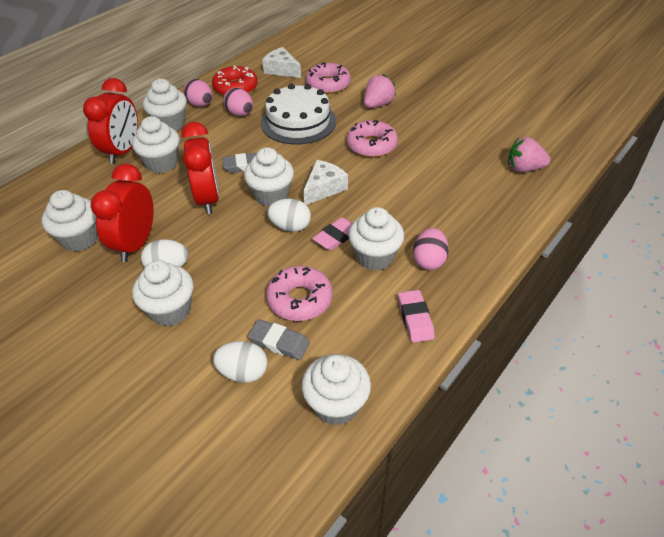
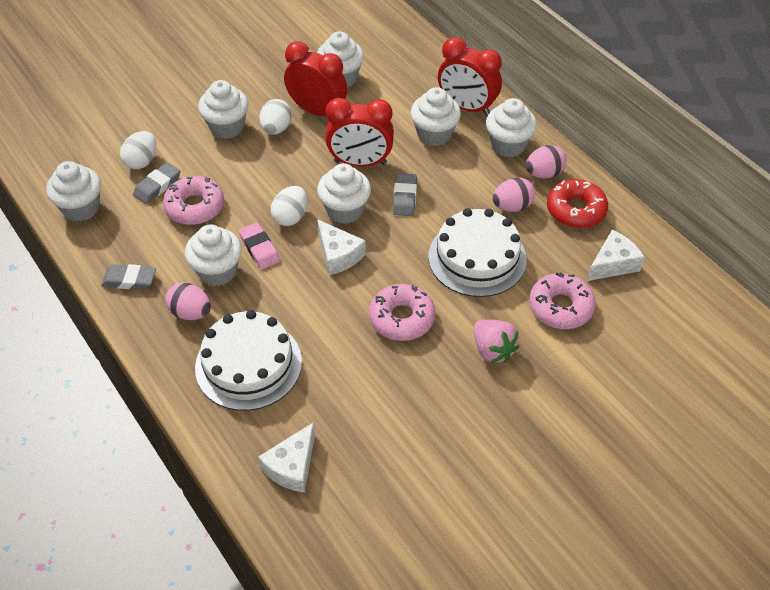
camera: 105 degrees right, 5 degrees up
pink eraser [398,290,435,343] -> grey eraser [101,264,156,290]
pink strawberry [508,137,550,172] -> white cheese [258,422,315,493]
none -> white cake [195,310,302,411]

